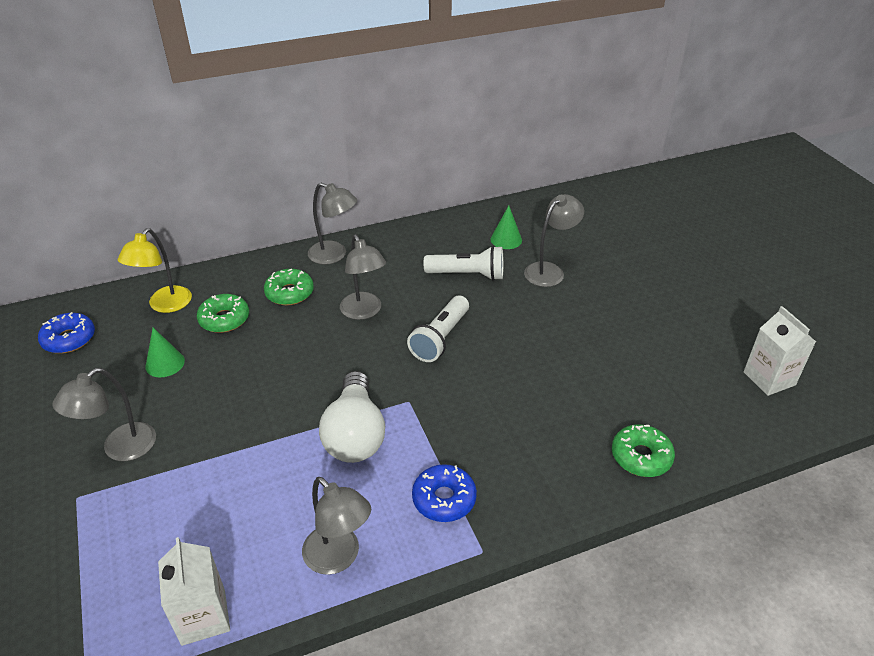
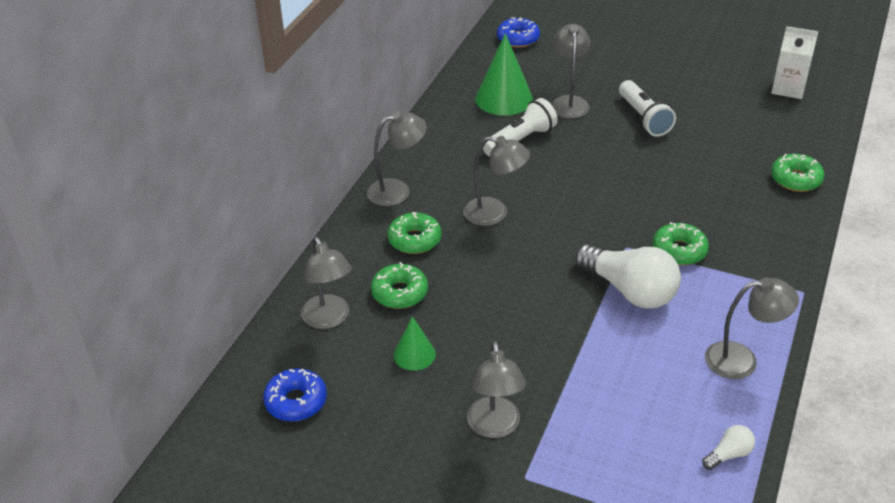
camera: 45 degrees left, 0 degrees up
yellow lamp [117,228,192,313] -> grey lamp [301,237,352,329]
white carton [158,537,230,646] -> white light bulb [702,425,755,470]
white flashlight [407,296,469,362] -> white flashlight moved to [619,80,676,137]
blue donut [412,464,477,522] -> blue donut moved to [497,17,540,47]
green cone [491,206,522,249] -> green cone [475,33,533,116], size x1.78
none -> green donut [653,222,709,265]

